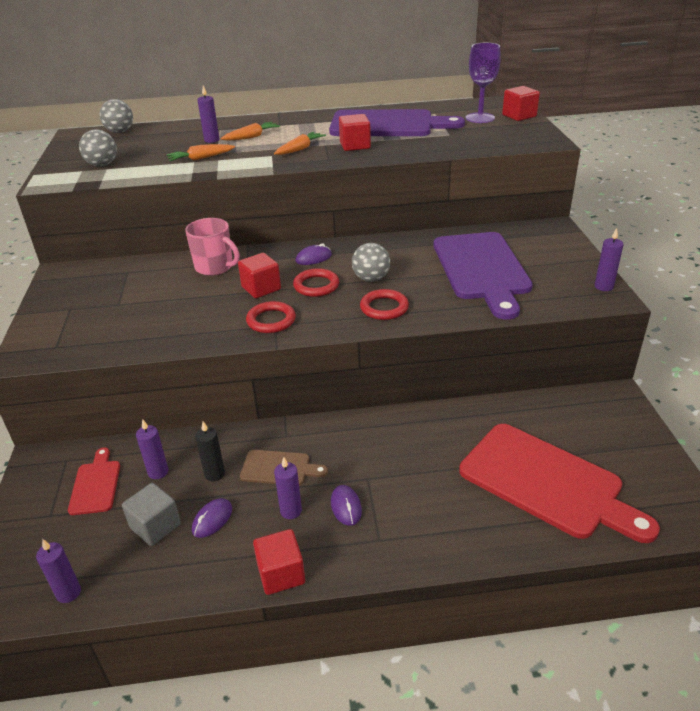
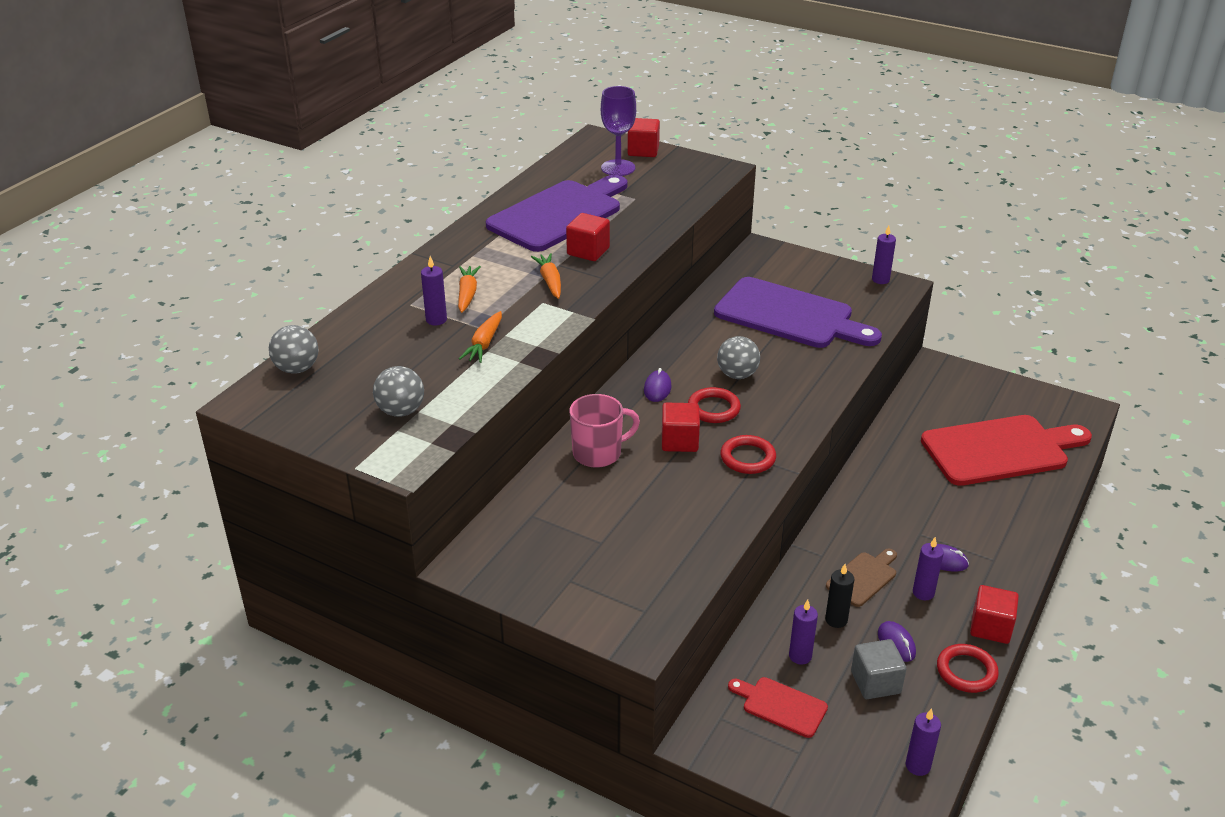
camera: 55 degrees left, 0 degrees up
red ring [360,289,409,320] -> red ring moved to [937,644,999,693]

